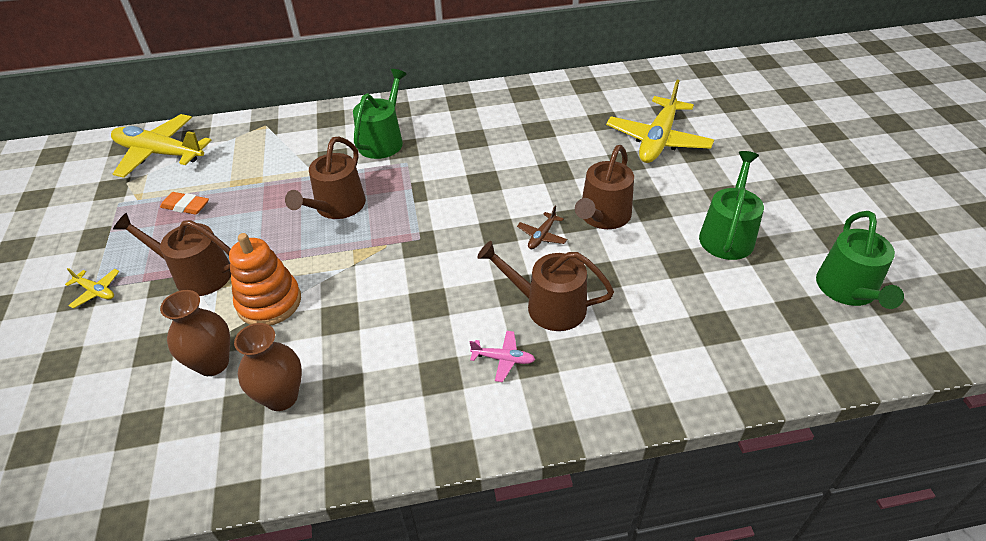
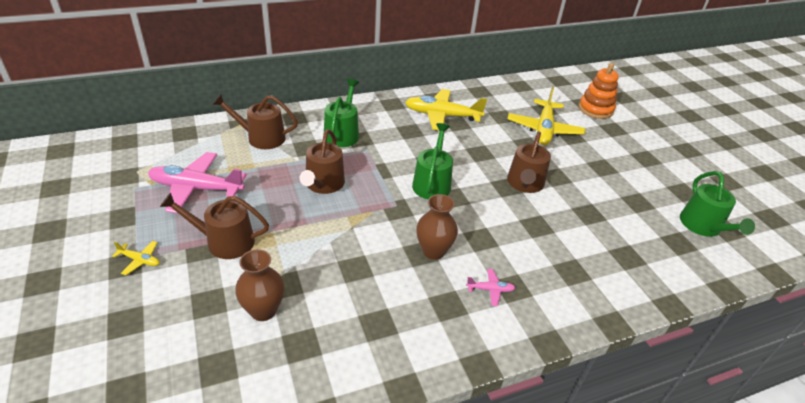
camera: 15 degrees left, 5 degrees down
yellow plane [111,114,212,178] -> yellow plane moved to [405,89,487,130]
orange eraser [160,192,209,215] -> pink plane [148,152,247,213]
orange stacking toy [229,233,301,326] -> orange stacking toy moved to [578,63,619,119]
brown vase [234,323,302,411] -> brown vase moved to [416,194,458,260]
brown watering can [477,241,614,331] -> brown watering can moved to [212,94,298,149]
brown plane [517,206,567,249] -> none
green watering can [699,151,764,260] -> green watering can moved to [412,123,453,199]

